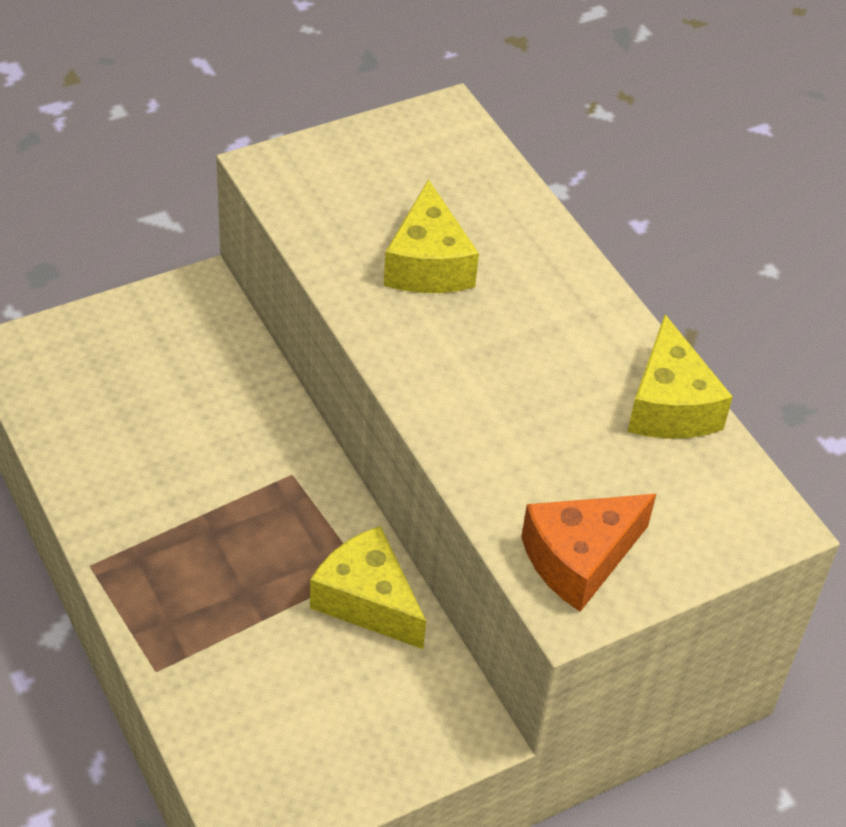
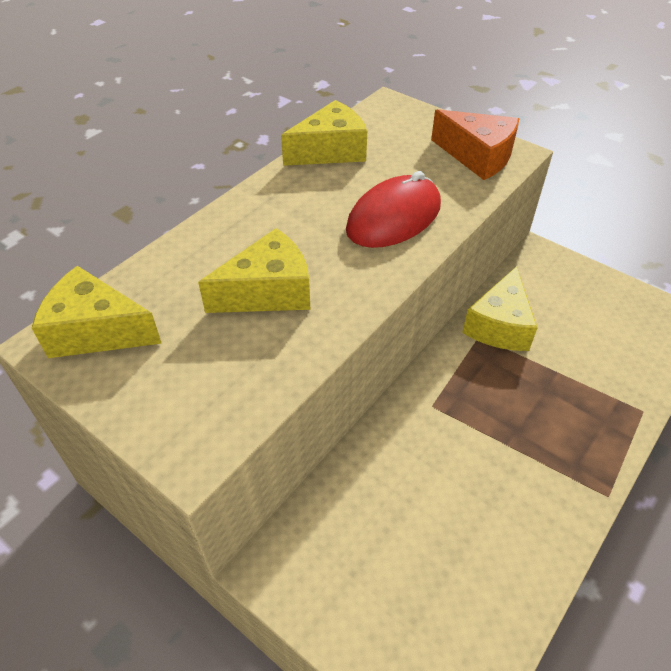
camera: 110 degrees left, 0 degrees up
none -> yellow cheese [32,266,162,358]
none -> red mouse [346,171,441,248]

